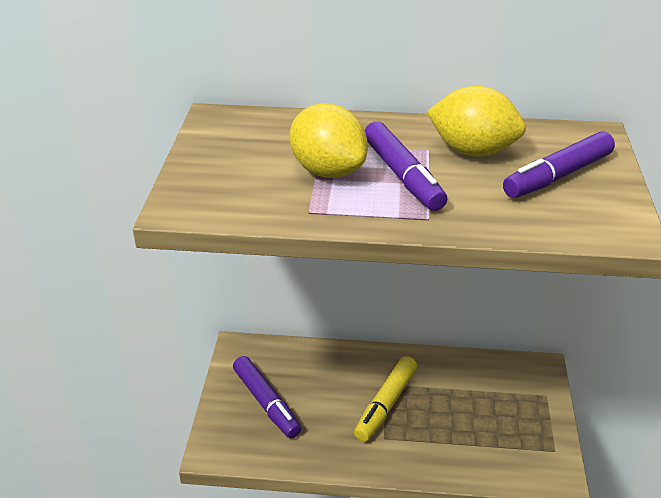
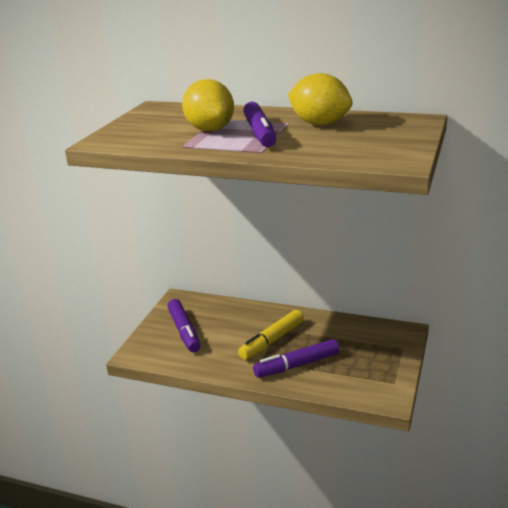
camera: 15 degrees right, 10 degrees down
purple marker [503,131,615,198] -> purple marker moved to [253,339,339,378]

